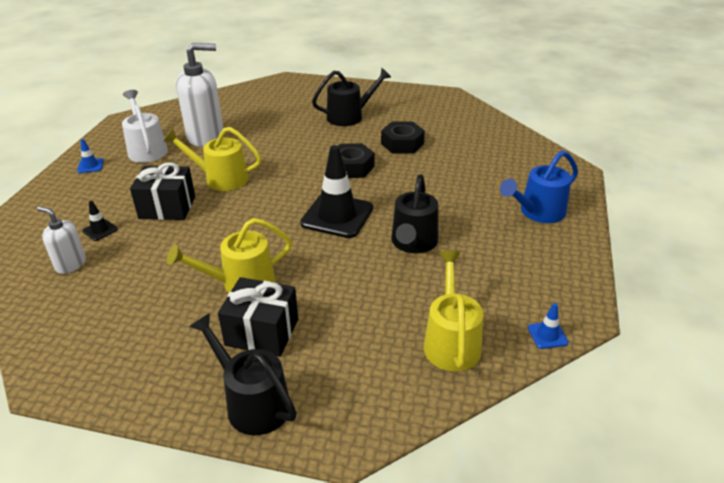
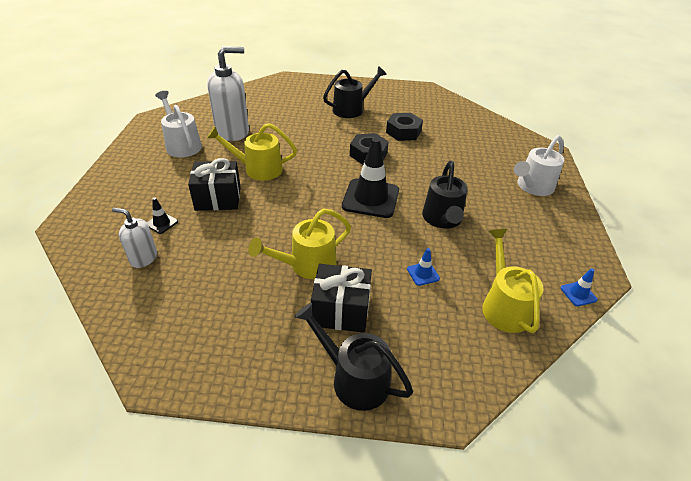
camera: 10 degrees left, 5 degrees up
blue traffic cone [77,139,104,173] -> blue traffic cone moved to [407,248,440,286]
blue watering can [500,150,578,223] -> white watering can [514,135,564,196]

